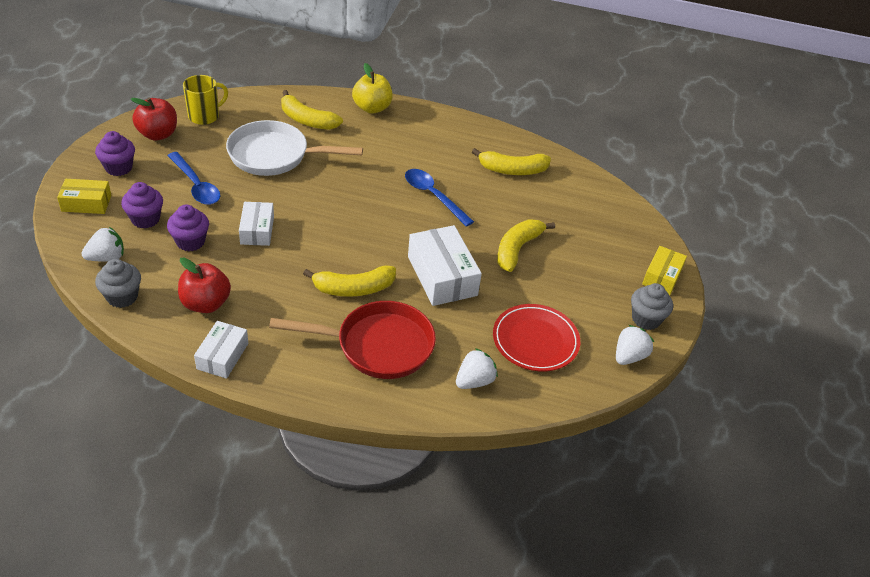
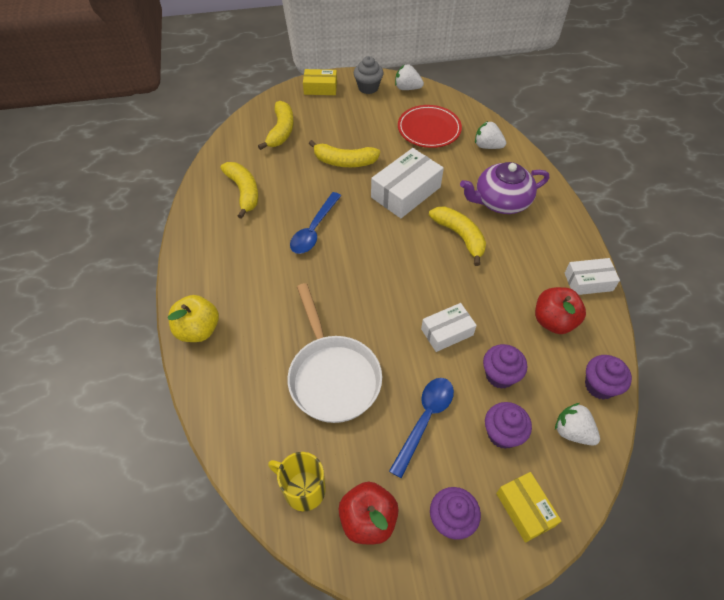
camera: 110 degrees left, 10 degrees up
grey cupcake [95,259,141,308] -> purple cupcake [585,355,632,400]
red pan [269,301,436,379] -> purple teapot [460,162,549,214]
yellow banana [281,90,343,130] -> yellow banana moved to [258,101,294,150]

